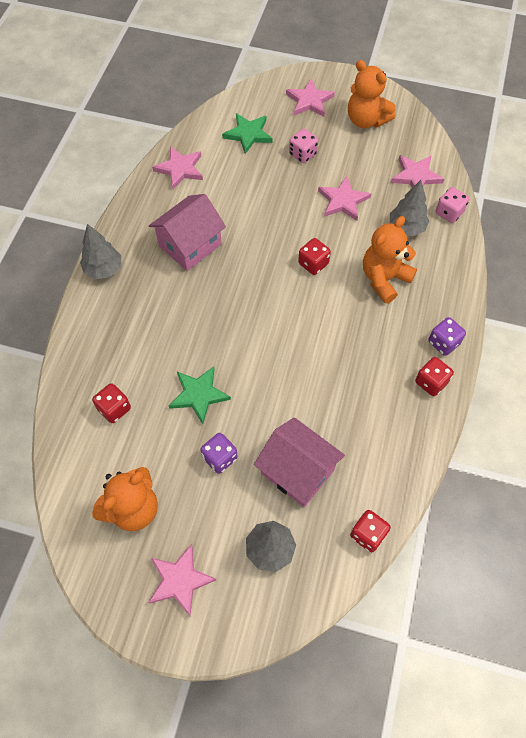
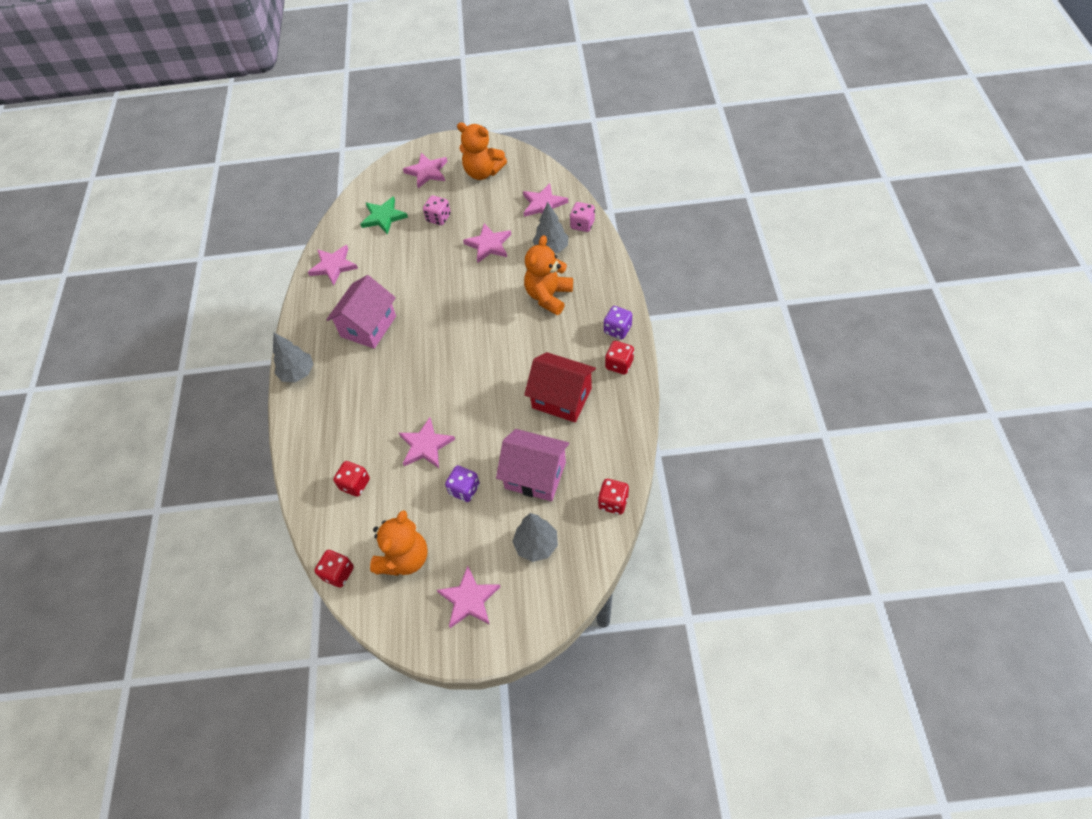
camera: 15 degrees left, 5 degrees down
green star [169,366,231,424] -> pink star [399,417,455,468]
red dice [298,238,331,275] -> red dice moved to [315,550,354,588]
none -> red house [524,352,596,423]

